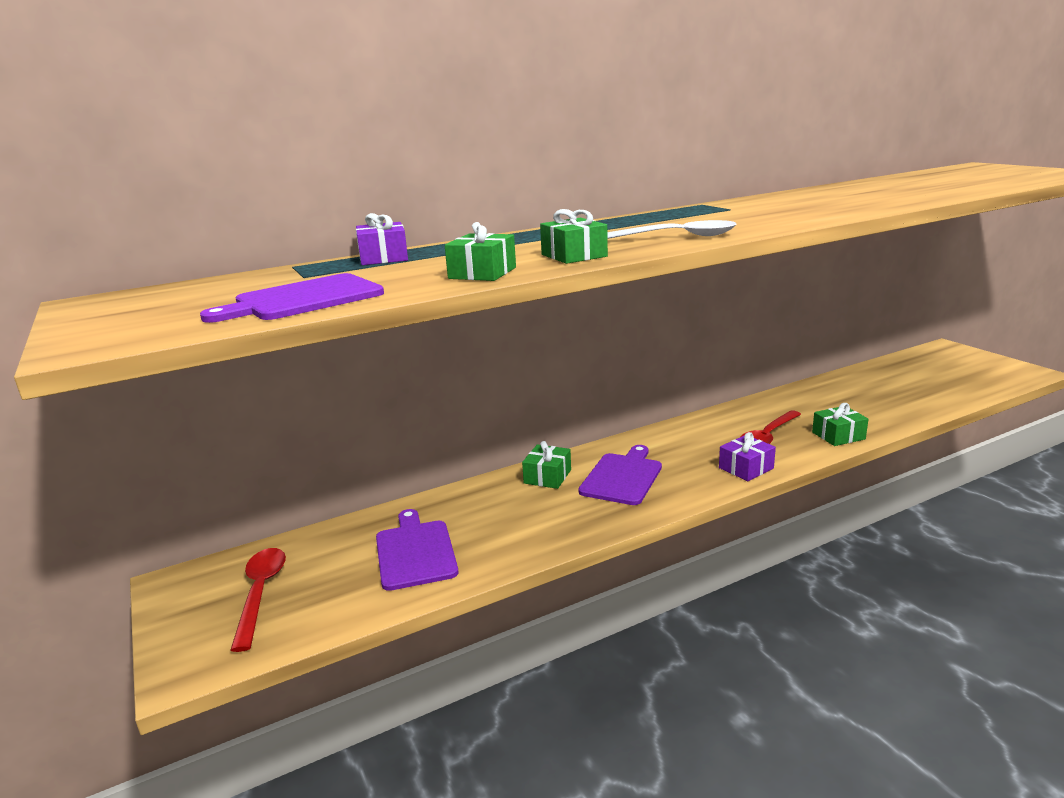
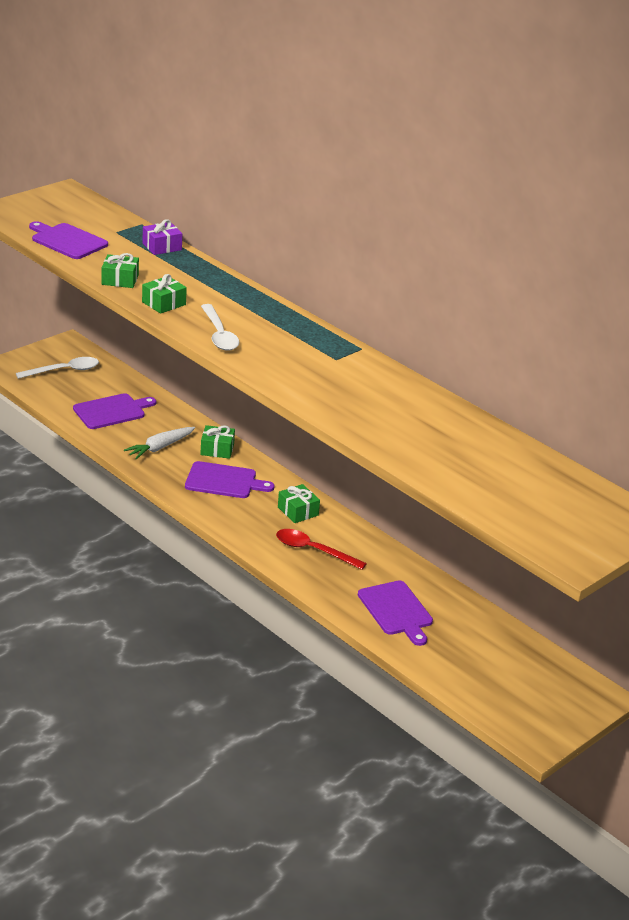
camera: 70 degrees right, 10 degrees up
red spoon [230,548,286,652] -> white spoon [16,357,99,379]
purple gift [719,432,776,481] -> none
green gift [812,403,869,446] -> green gift moved to [278,484,320,523]
none -> white carrot [124,427,195,459]
none -> purple cutting board [358,580,433,646]

